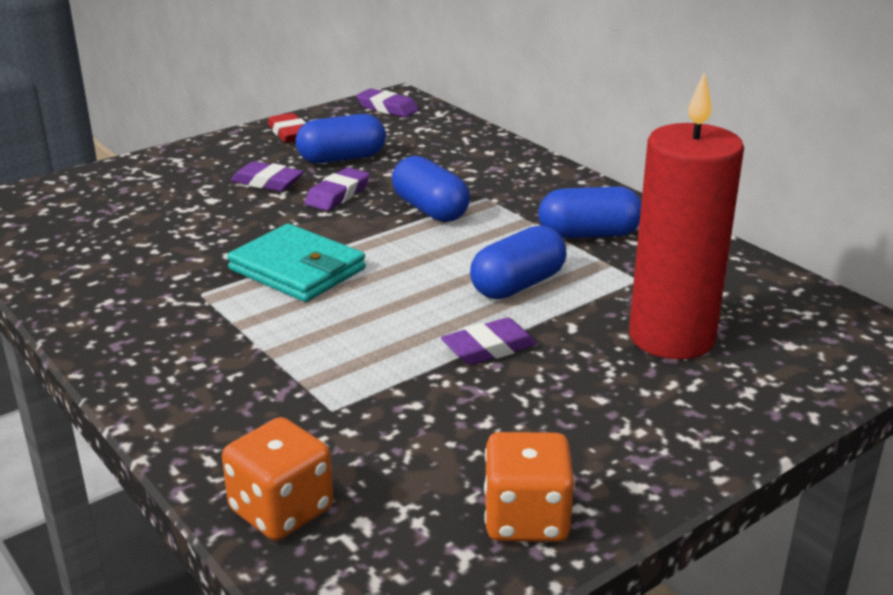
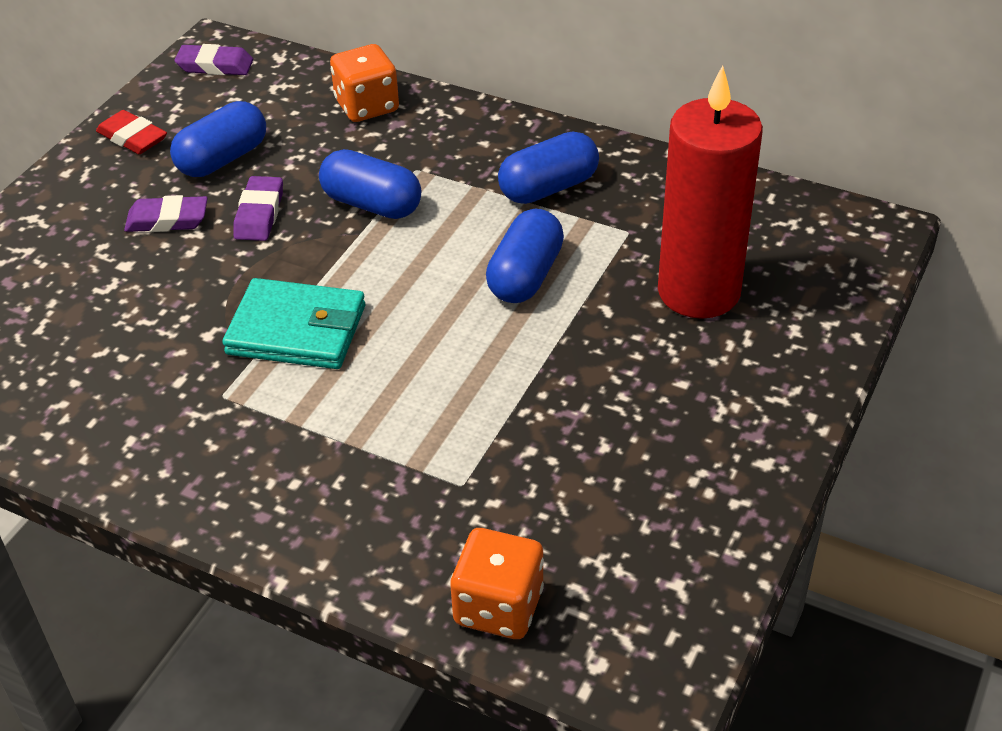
camera: 25 degrees left, 15 degrees up
purple eraser [441,318,537,365] -> none
orange dice [484,432,575,542] -> orange dice moved to [330,44,399,122]

